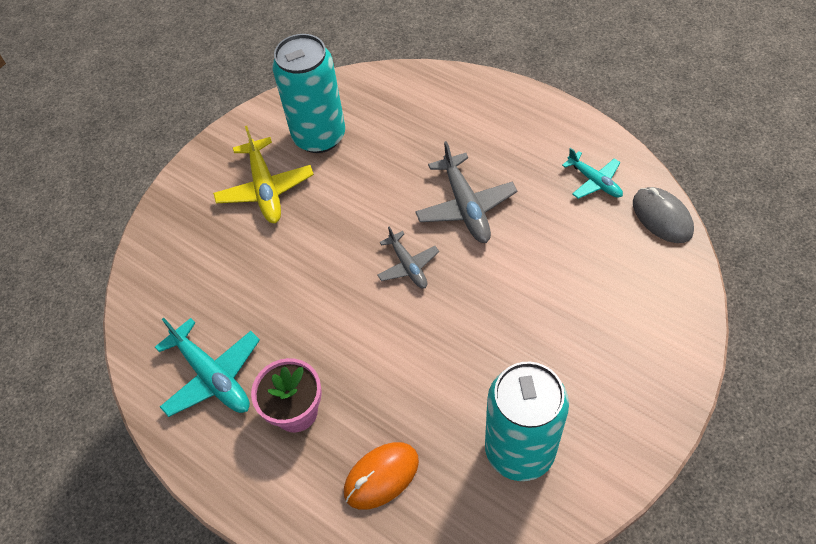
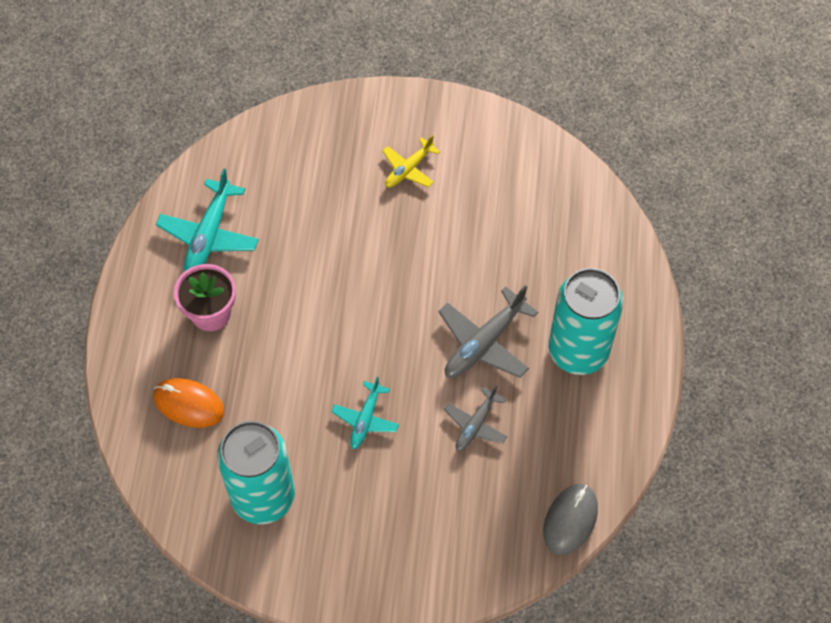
camera: 55 degrees right, 5 degrees up
yellow plane [213,126,314,223] -> yellow plane [383,135,440,187], size x0.62
turquoise can [272,34,345,153] -> turquoise can moved to [549,268,623,375]
grey plane [377,226,439,289] -> grey plane moved to [444,385,508,451]
turquoise plane [562,148,623,199] -> turquoise plane moved to [331,376,399,449]

